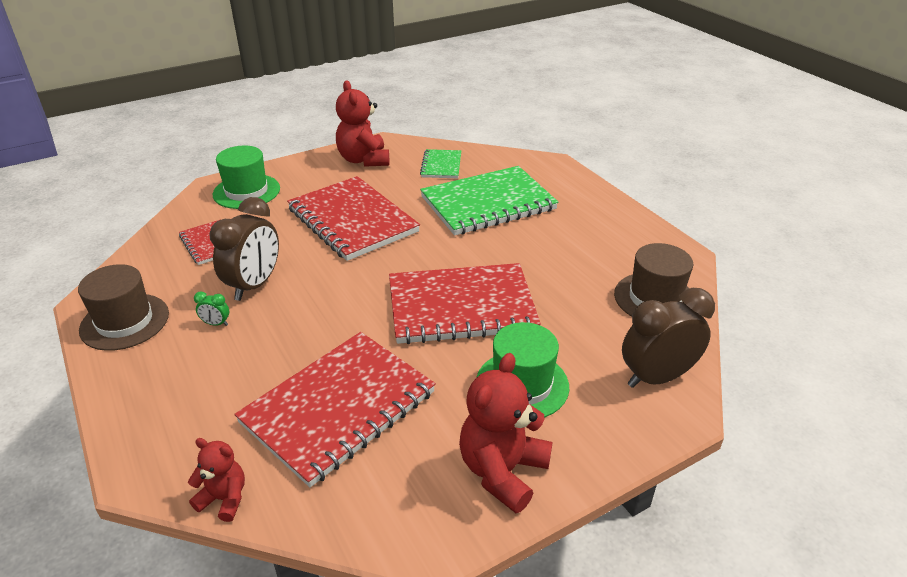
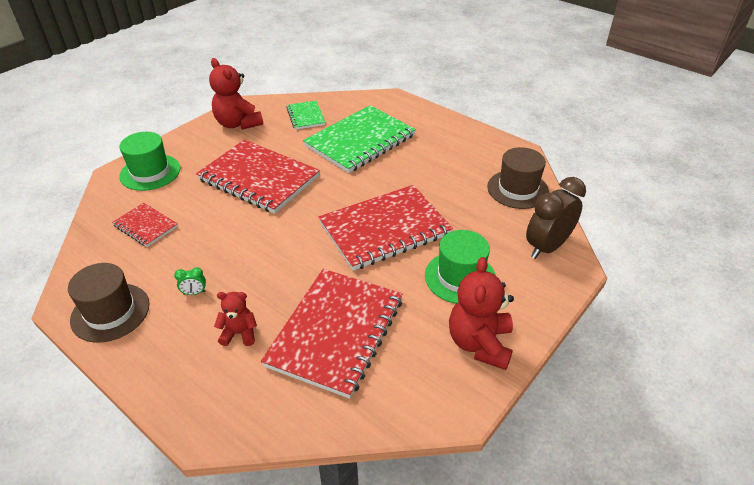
camera: 20 degrees left, 5 degrees up
red teddy bear [188,438,245,522] -> red teddy bear moved to [214,292,257,346]
brown clock [209,197,279,301] -> none

